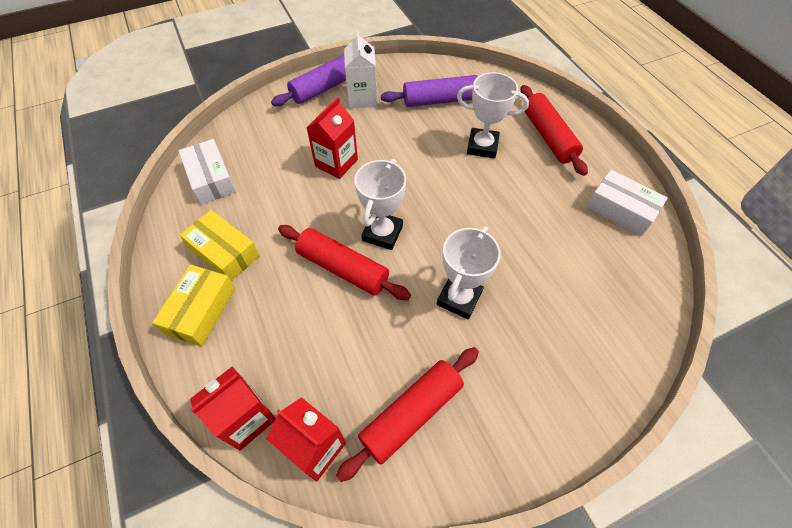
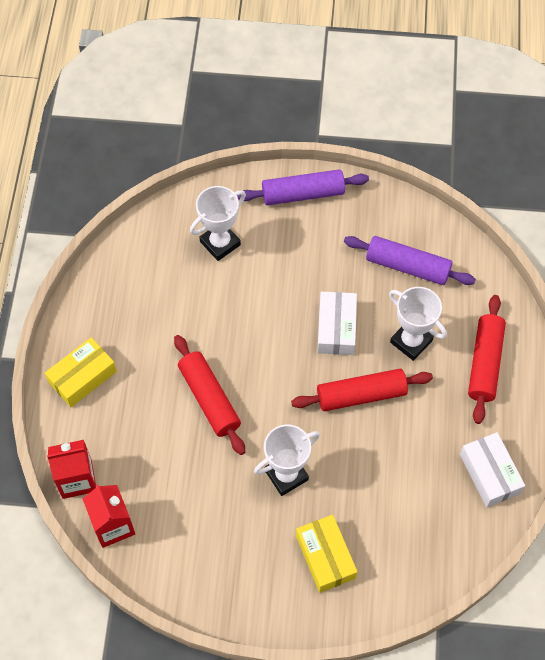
camera: 30 degrees right, 5 degrees up
white box [178,139,236,204] -> white box moved to [317,291,357,355]
yellow box [180,210,260,281] -> yellow box moved to [296,515,358,593]
red carton [306,97,358,179] -> none
red rolling pin [336,347,479,482] -> red rolling pin moved to [291,369,433,411]
white carton [344,31,378,108] -> none
white trophy [354,159,406,250] -> white trophy moved to [190,186,246,261]

